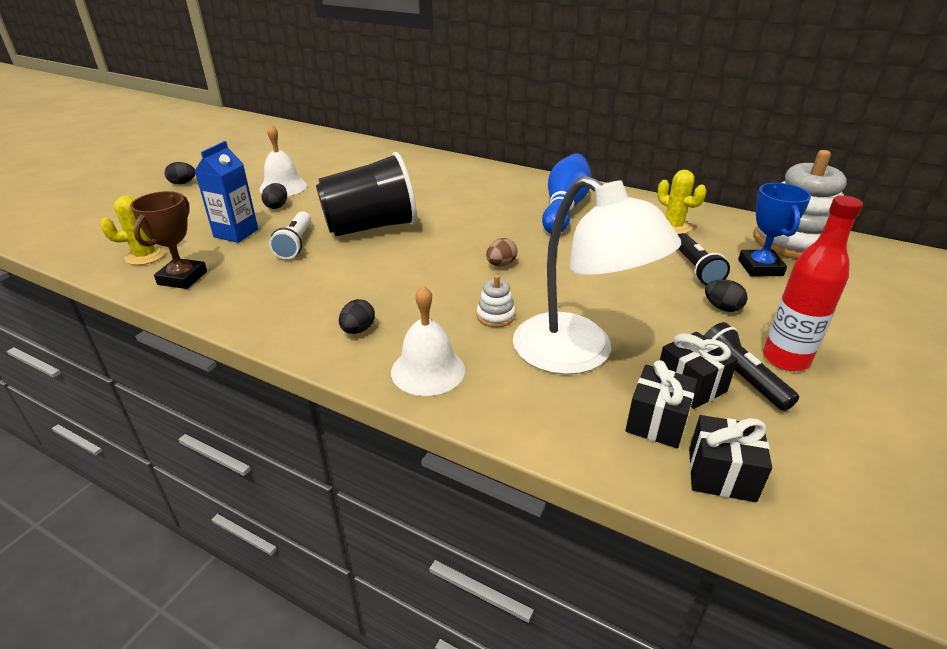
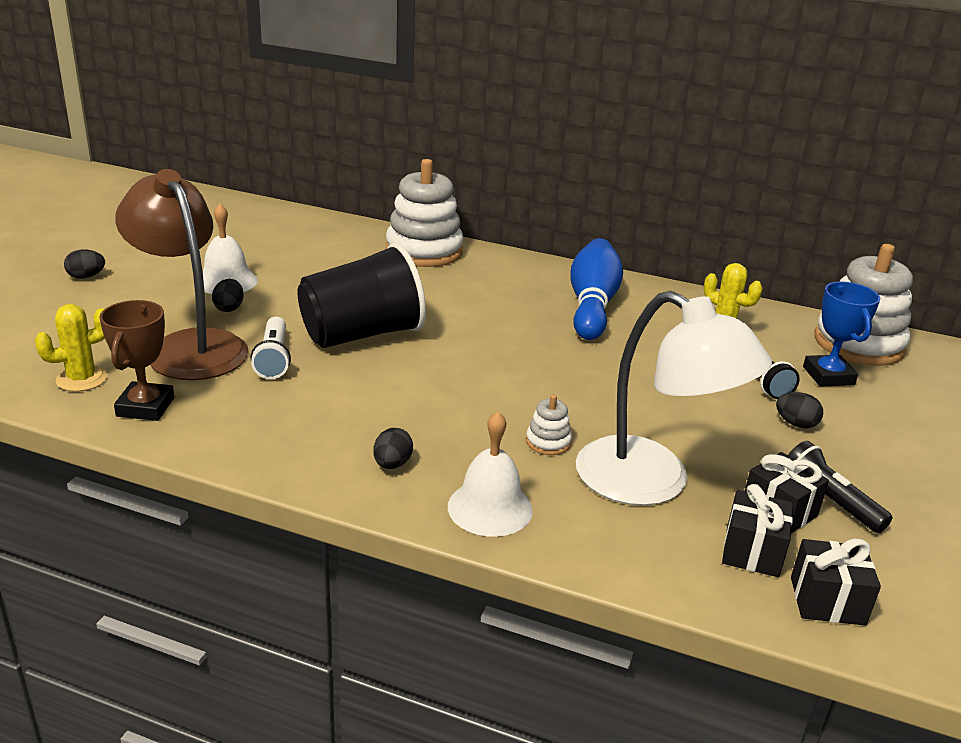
camera: 10 degrees left, 5 degrees down
blue carton [195,141,258,243] -> brown lamp [115,169,248,380]
brown egg [486,238,517,266] -> none
red bottle [763,196,863,371] -> none
none -> white stacking toy [386,159,464,267]

